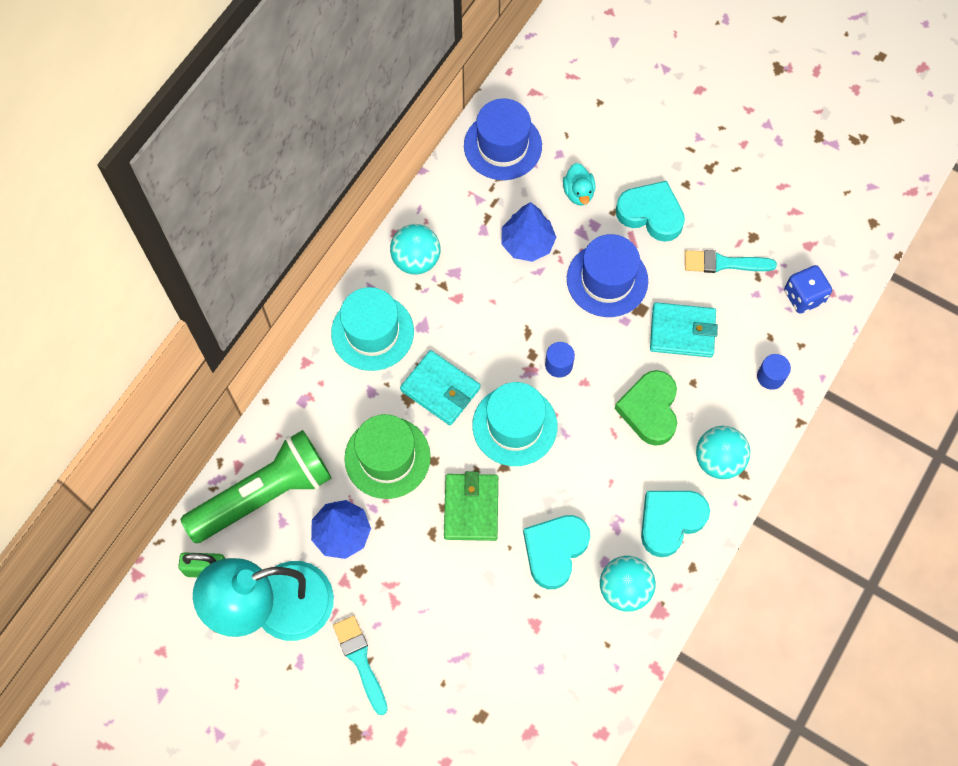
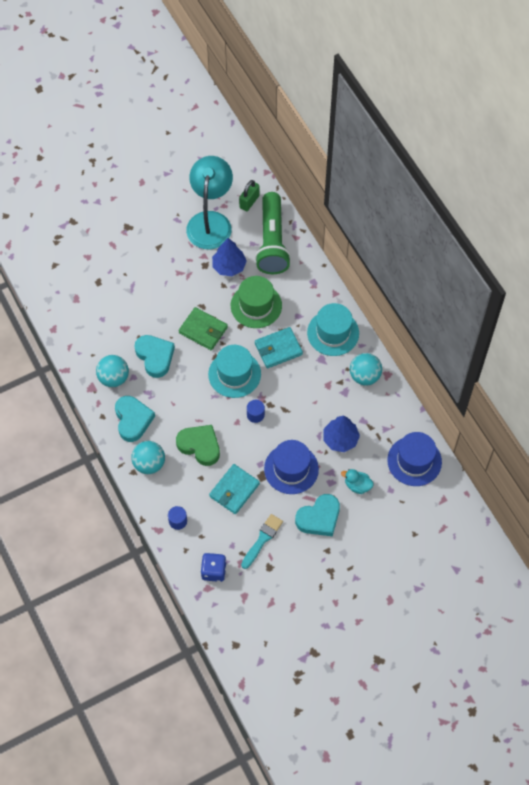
camera: 120 degrees right, 5 degrees down
turquoise brush [333,615,388,715] -> none

